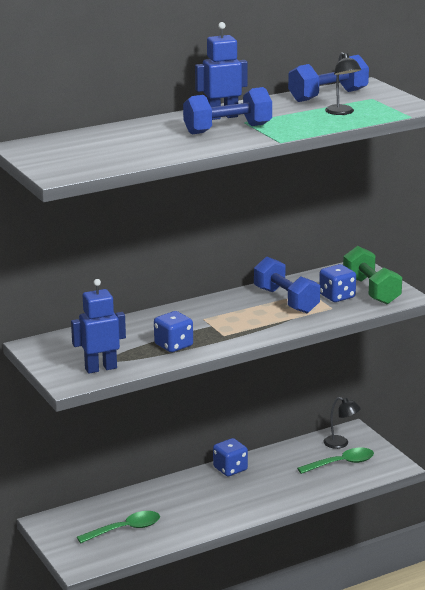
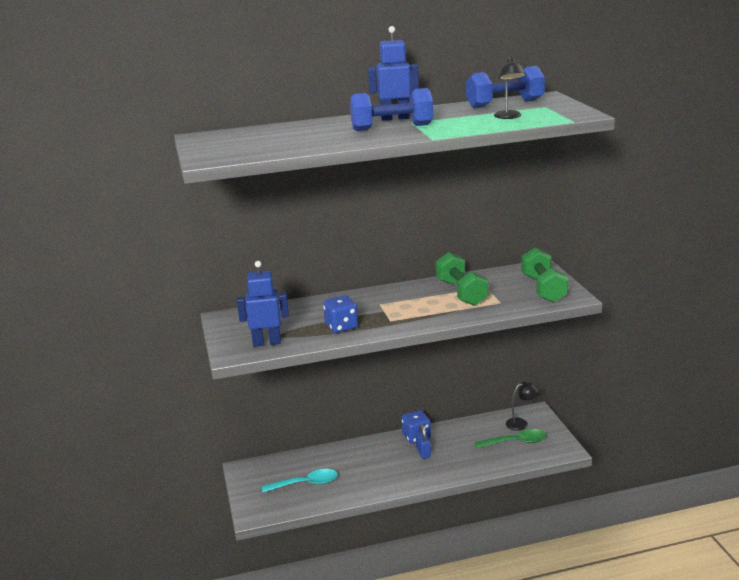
camera: 15 degrees right, 0 degrees up
green spoon [77,511,160,543] -> turquoise spoon [262,469,338,493]
blue dumbbell [254,257,320,313] -> green dumbbell [436,252,488,306]
blue dice [319,264,356,302] -> none
black lamp [324,397,361,449] -> black lamp turned 60 degrees counterclockwise [506,382,539,431]
none -> blue padlock [416,424,431,459]

